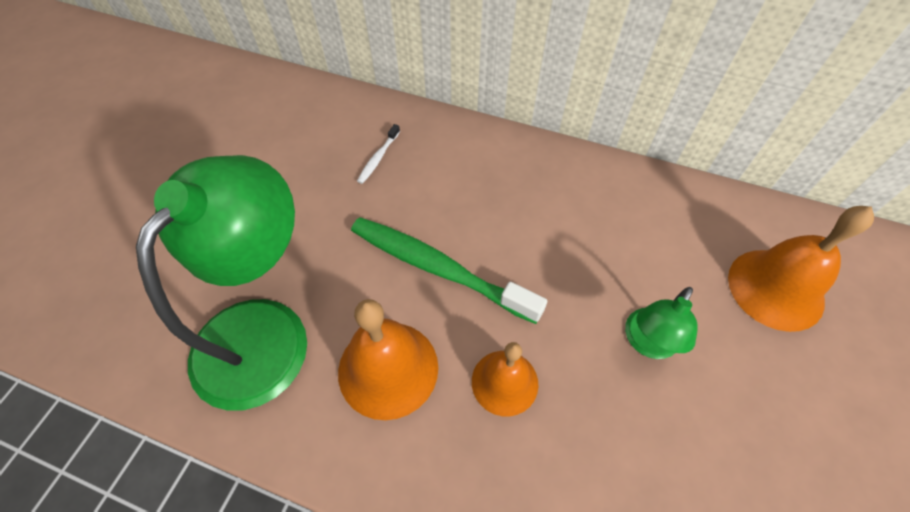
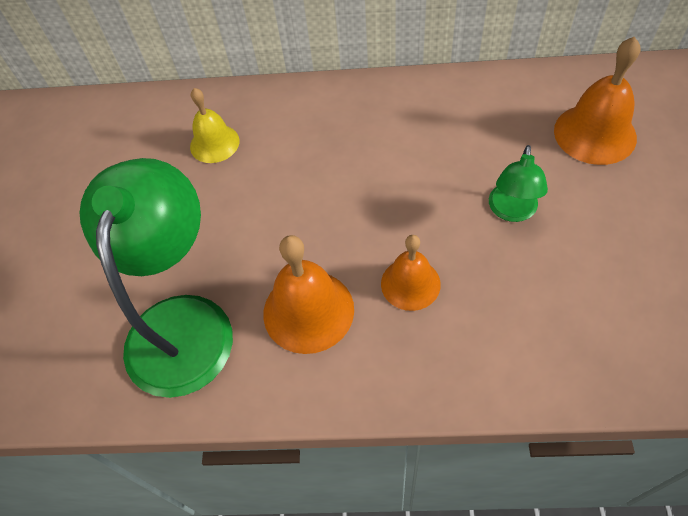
camera: 15 degrees left, 0 degrees up
green toothbrush [351,217,547,324] -> none
white toothbrush [357,124,400,184] -> yellow bell [190,88,240,163]

